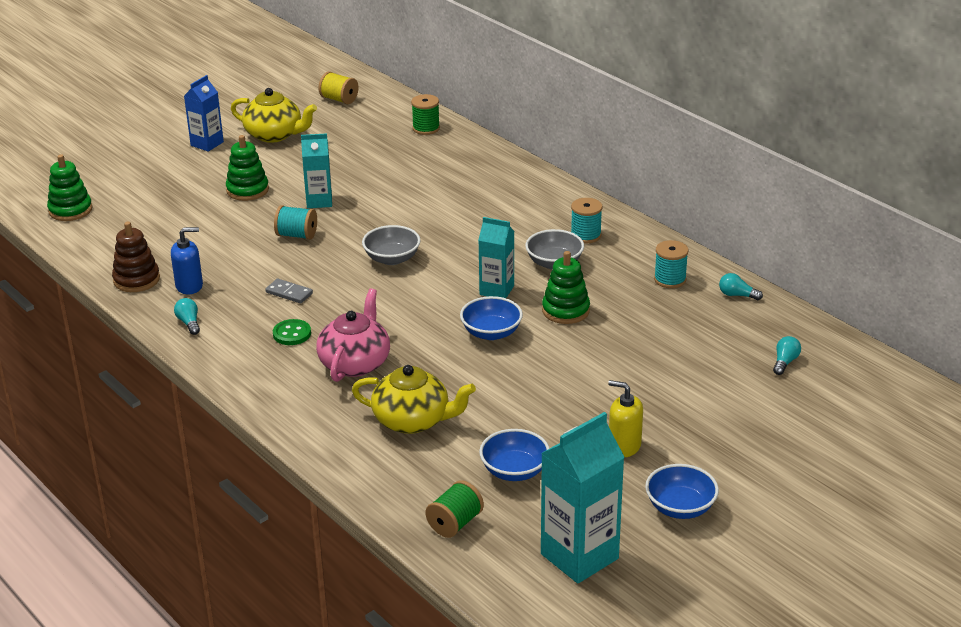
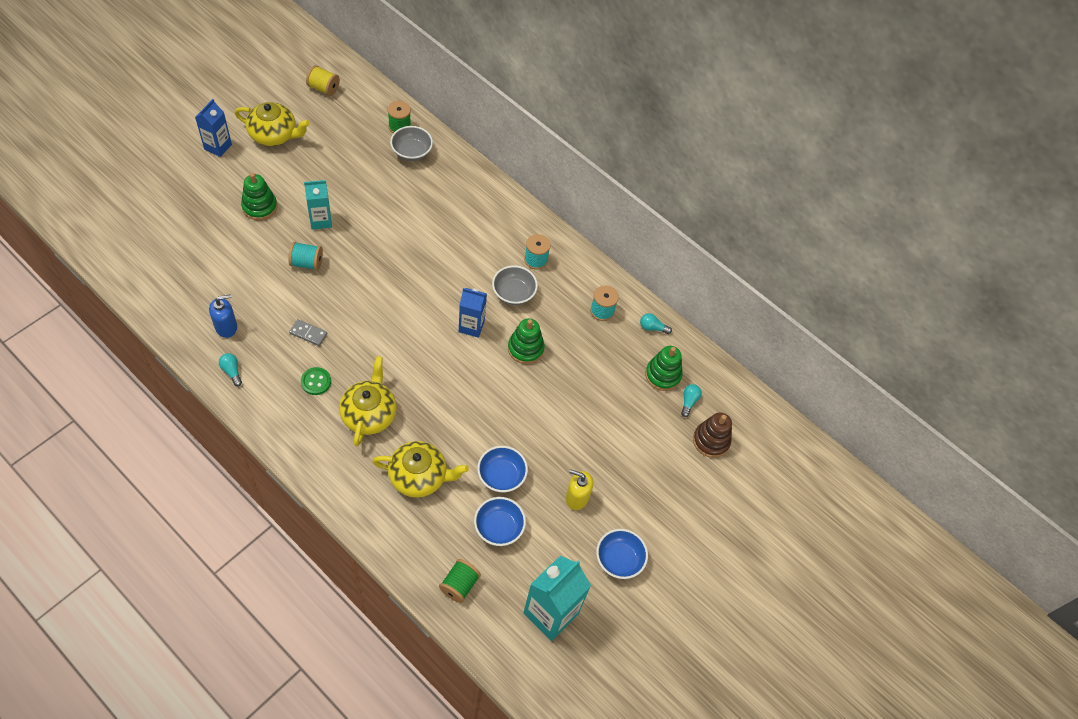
camera: 15 degrees left, 25 degrees up
green stacking toy [47,154,92,221] -> green stacking toy moved to [645,346,683,391]
brown stacking toy [112,222,160,292] -> brown stacking toy moved to [693,412,732,458]
pink teapot [316,288,390,382] -> yellow teapot [339,356,397,446]
grey bowl [362,225,421,265] -> grey bowl moved to [390,126,433,161]
blue bowl [460,296,523,340] -> blue bowl moved to [477,446,528,492]
turquoise carton [478,217,514,298] -> blue carton [459,288,487,338]

